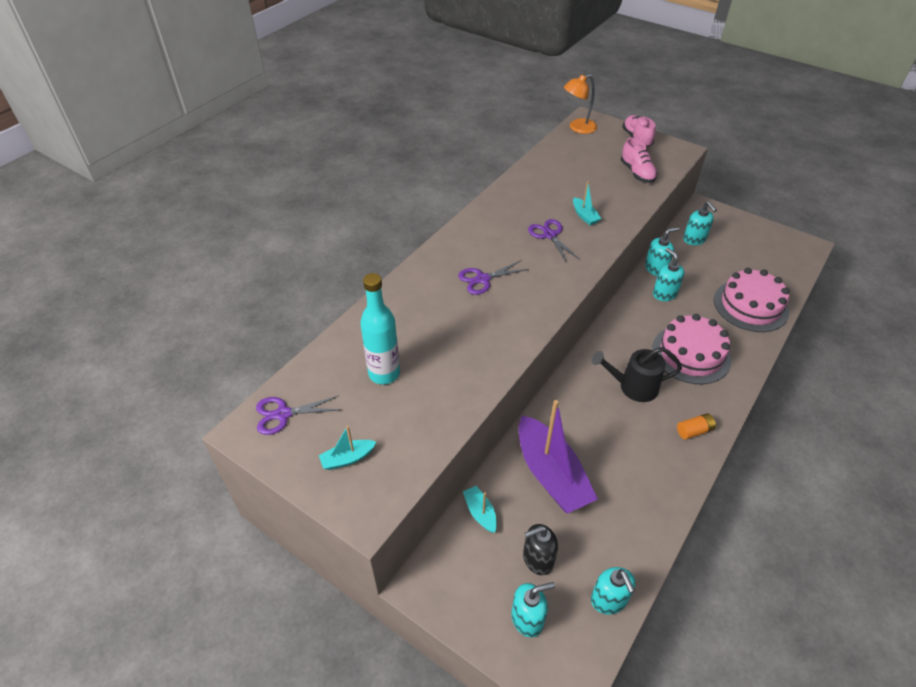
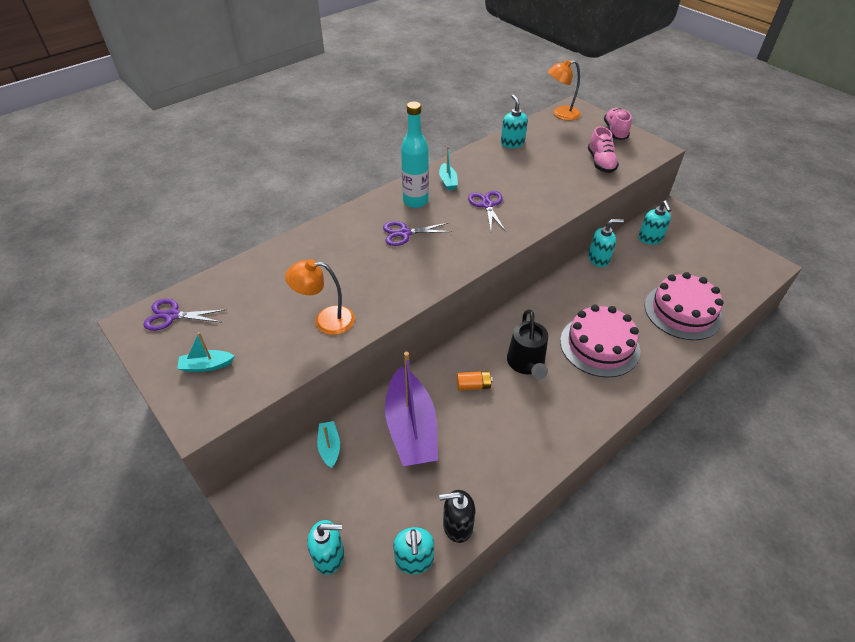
camera: 15 degrees right, 0 degrees up
turquoise bottle [360,273,400,384] -> turquoise bottle moved to [401,101,429,208]
black soap dispenser [523,524,558,575] -> black soap dispenser moved to [439,490,476,543]
turquoise boat [573,181,601,225] -> turquoise boat moved to [439,146,458,190]
black watering can [592,347,682,402] -> black watering can turned 105 degrees counterclockwise [507,310,548,379]
turquoise soap dispenser [653,248,685,301] -> turquoise soap dispenser moved to [501,94,528,148]
orange battery [677,413,716,439] -> orange battery moved to [457,371,493,391]
none -> orange lamp [285,259,355,335]

